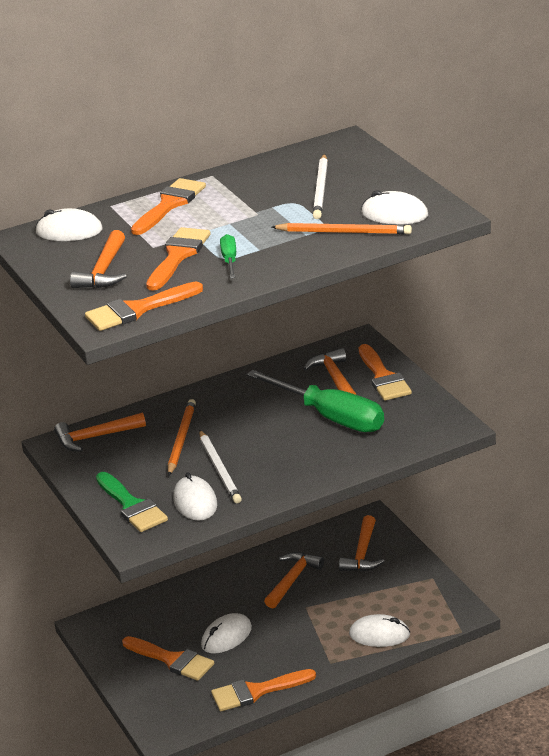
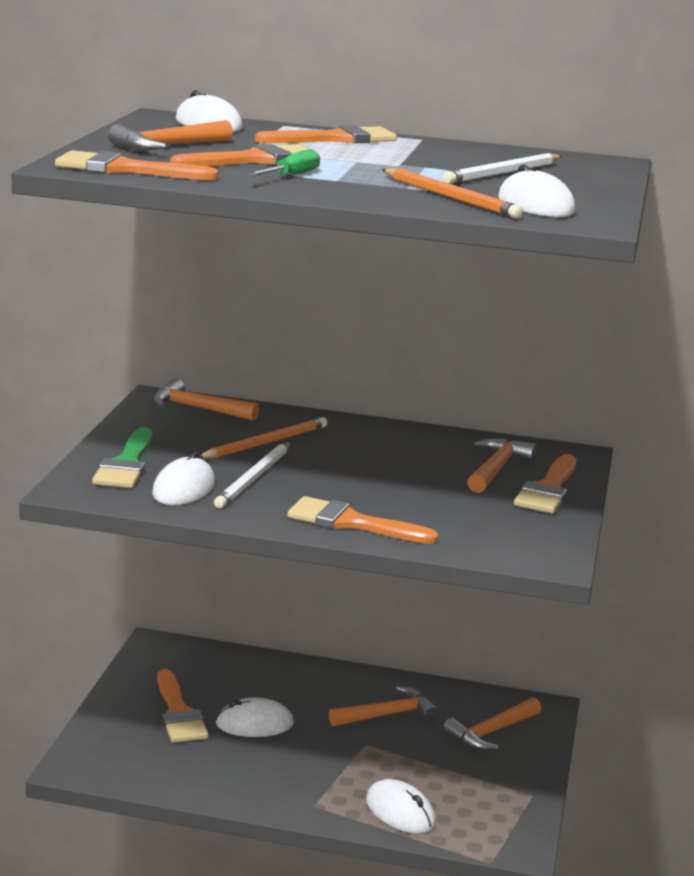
camera: 35 degrees right, 10 degrees down
orange brush [211,669,316,711] -> orange brush moved to [287,496,439,544]
green screwdriver [246,370,384,432] -> none

